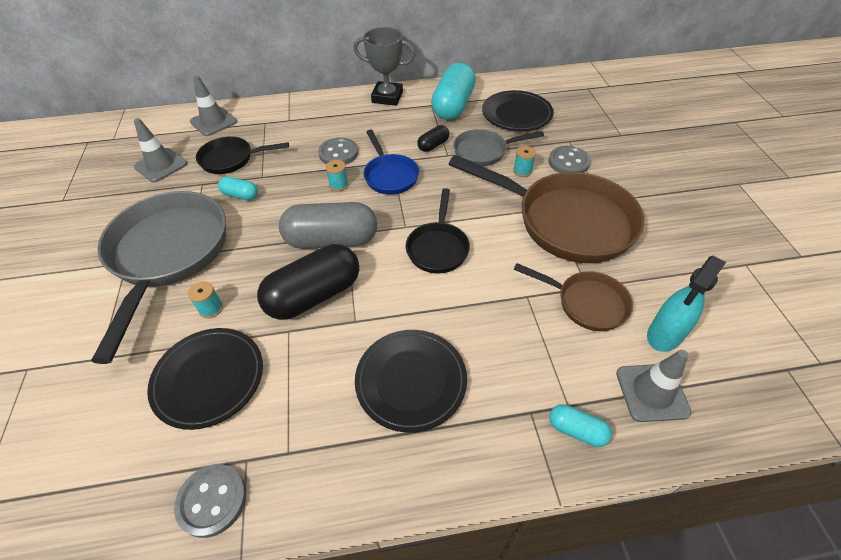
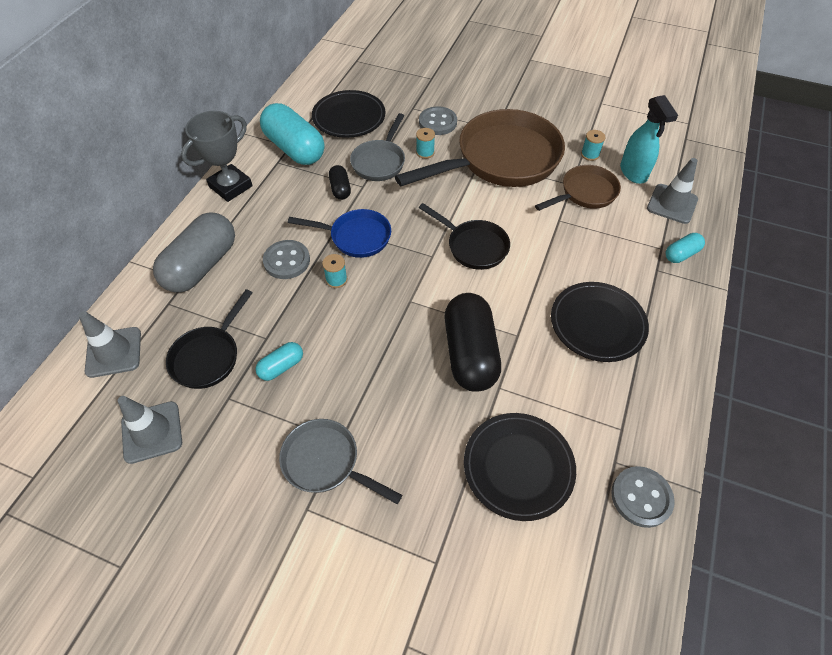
camera: 60 degrees left, 5 degrees up
grey pan [91,191,226,364] -> grey pan [279,419,402,504], size x0.52
turquoise spool [188,281,223,318] -> turquoise spool moved to [581,130,605,161]
grey capsule [279,202,377,249] -> grey capsule moved to [153,212,235,293]

